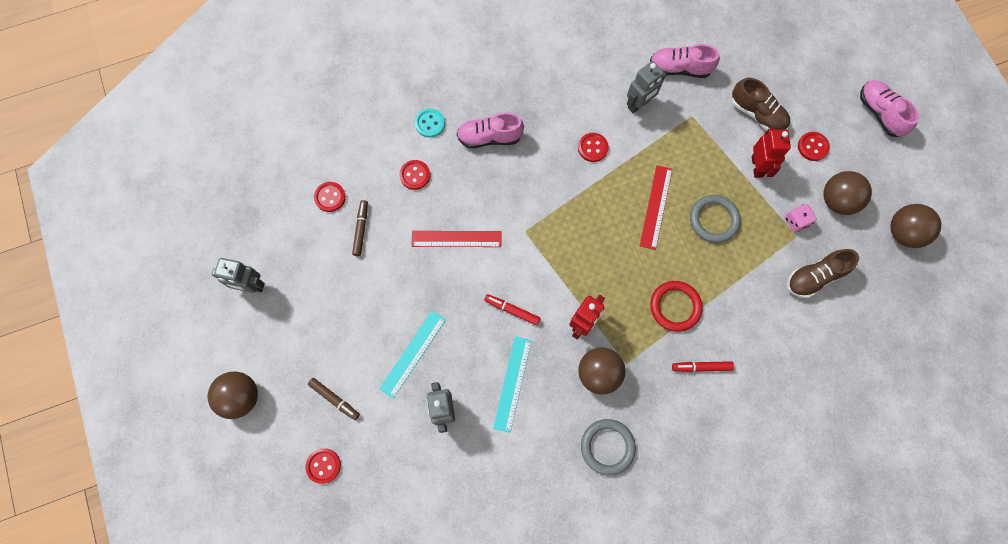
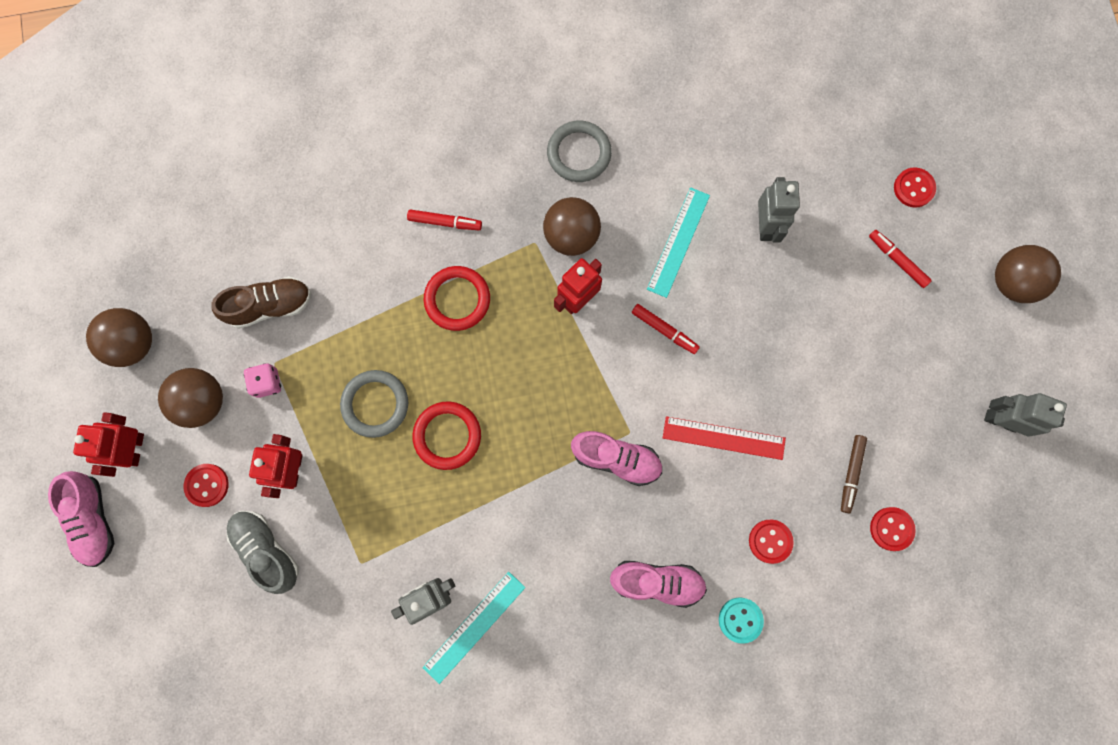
camera: 170 degrees left, 5 degrees up
brown marker [308,378,360,420] -> red marker [869,230,932,288]
turquoise ruler [379,311,446,398] -> turquoise ruler moved to [422,572,526,684]
red button [578,133,609,162] -> none
red ruler [640,165,672,250] -> red ring [412,401,481,470]
pink shoe [650,44,720,78] -> pink shoe moved to [571,431,662,486]
brown shoe [732,78,790,131] -> grey shoe [227,511,299,594]
none -> red robot [73,412,144,477]

